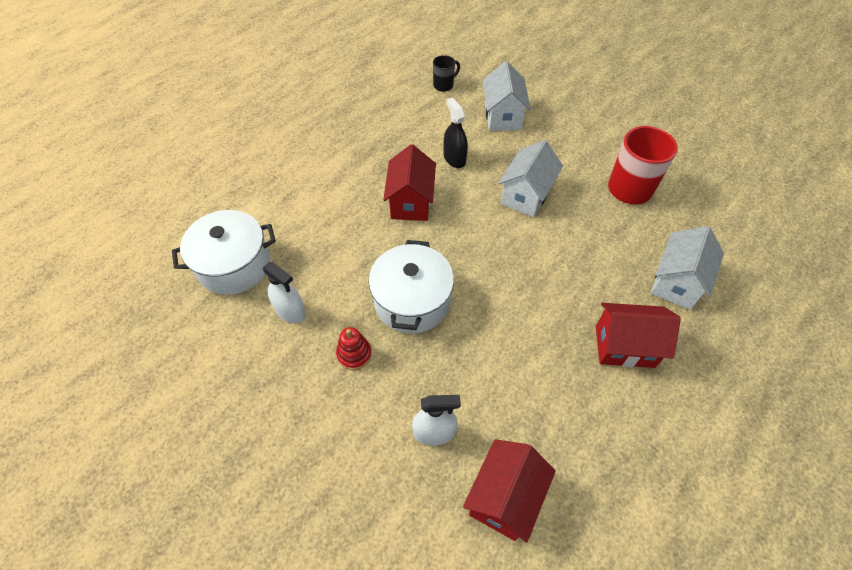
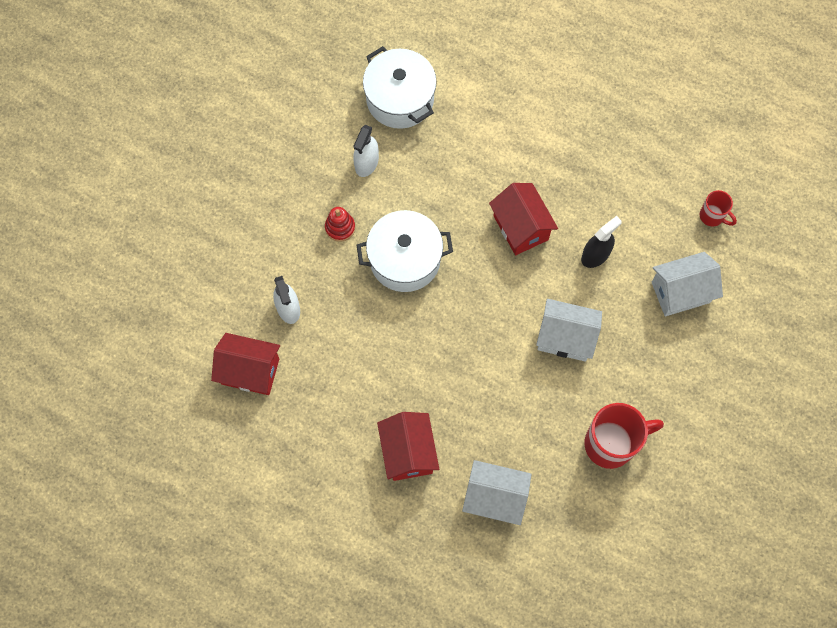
camera: 75 degrees right, 15 degrees up
red house [383,144,436,221] -> red house turned 75 degrees clockwise [489,183,558,255]
black mug [433,55,460,92] -> red mug [700,190,737,227]

